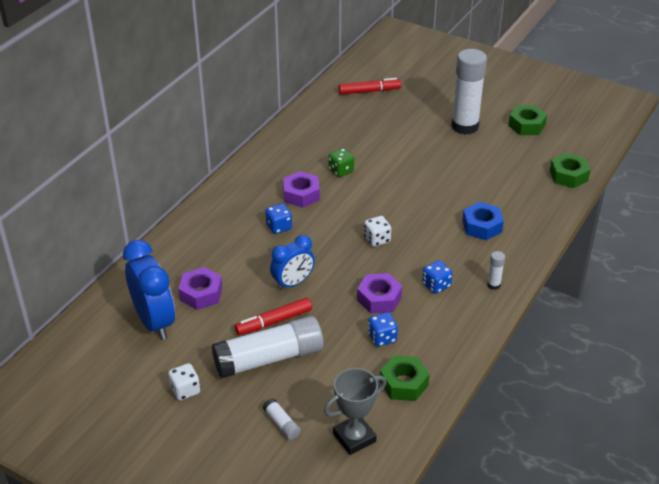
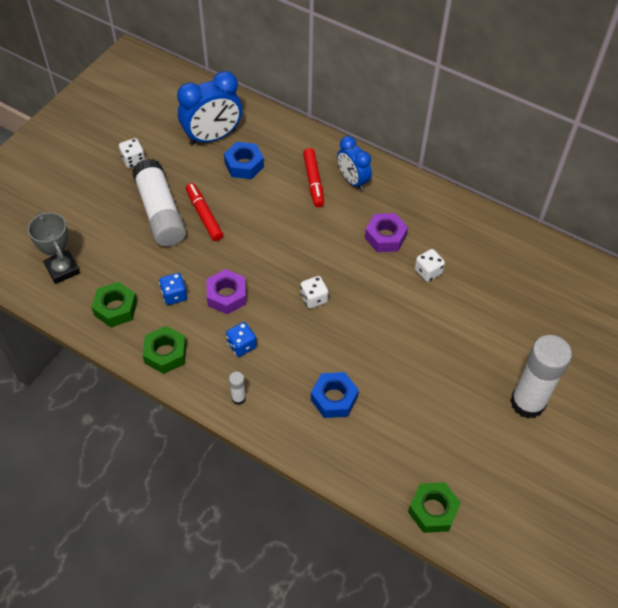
camera: 90 degrees right, 15 degrees up
purple nut [178,267,222,310] -> blue nut [224,142,264,179]
white glue stick [263,398,301,440] -> none
blue dice [265,203,292,234] -> none
blue clock [270,235,315,290] -> blue clock moved to [337,136,372,191]
green dice [329,148,354,177] -> white dice [415,249,445,282]
red marker [338,78,401,95] -> red marker moved to [303,148,324,207]
green nut [508,105,547,135] -> green nut moved to [142,326,187,374]

